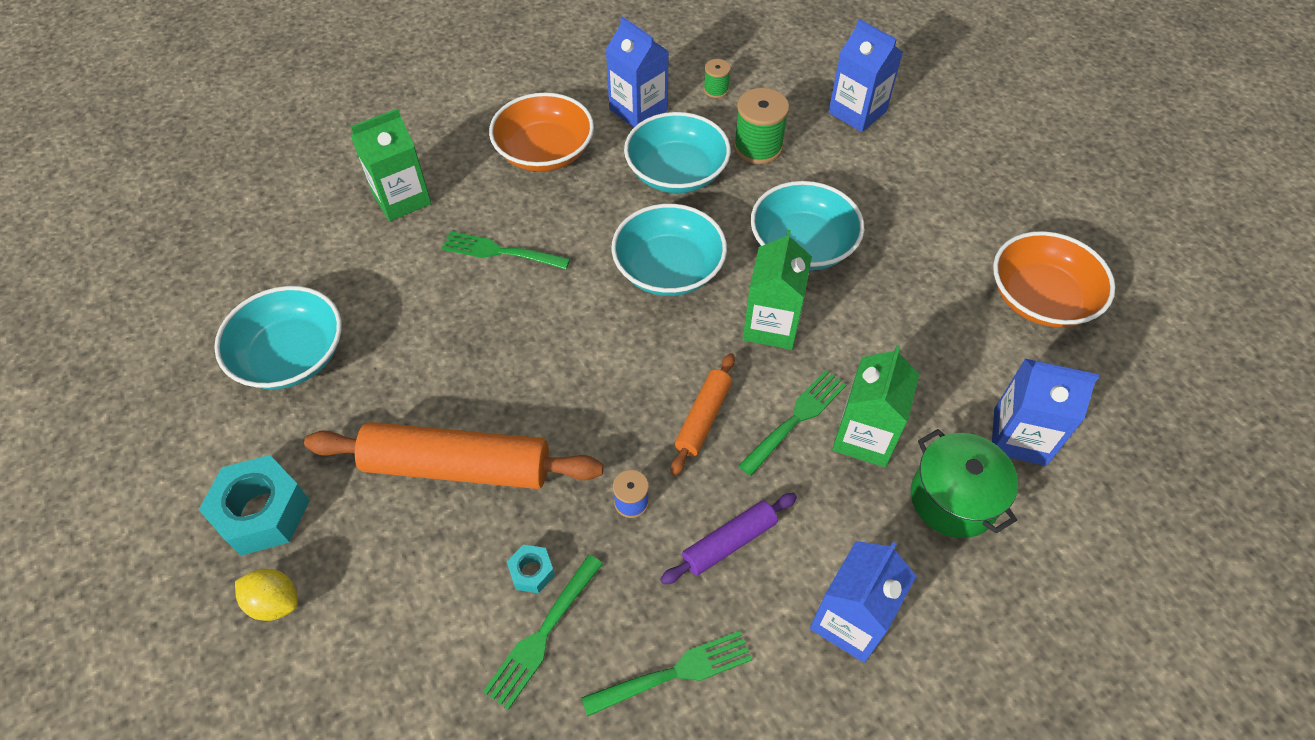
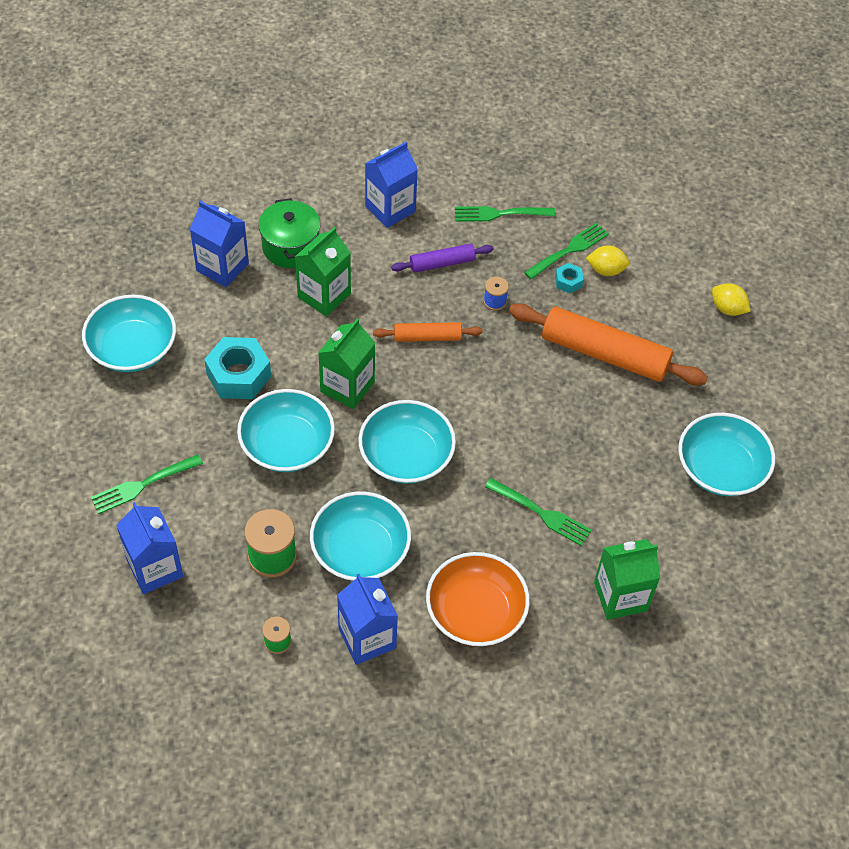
camera: 165 degrees left, 0 degrees up
turquoise nut [199,455,310,556] -> turquoise nut moved to [204,337,271,399]
orange rolling pin [671,353,735,476] -> orange rolling pin turned 45 degrees clockwise [373,322,482,342]
green fork [738,370,846,476] -> green fork moved to [91,454,203,514]
orange bowl [993,231,1115,327] -> turquoise bowl [82,295,176,372]
none -> yellow lemon [586,245,630,276]

